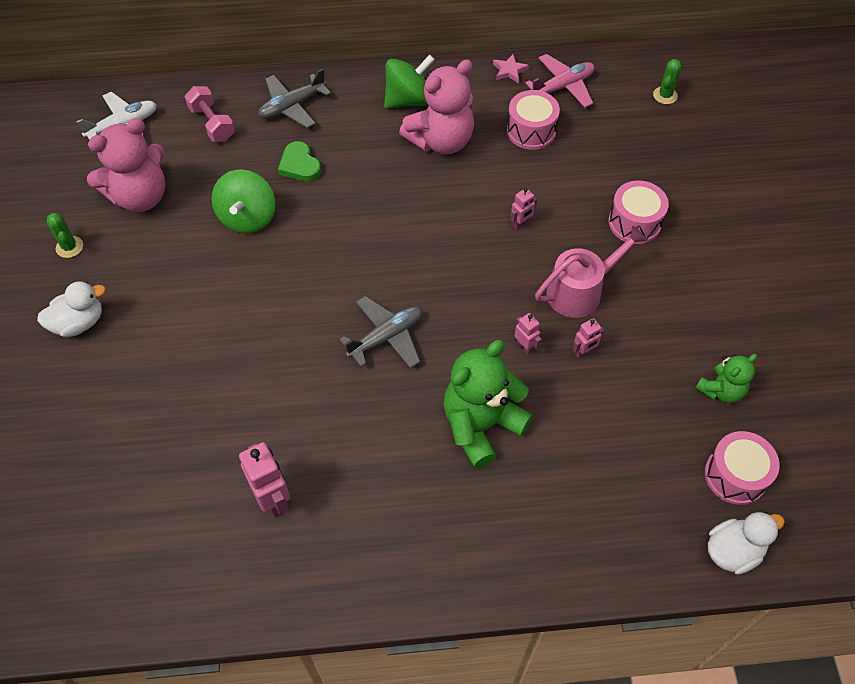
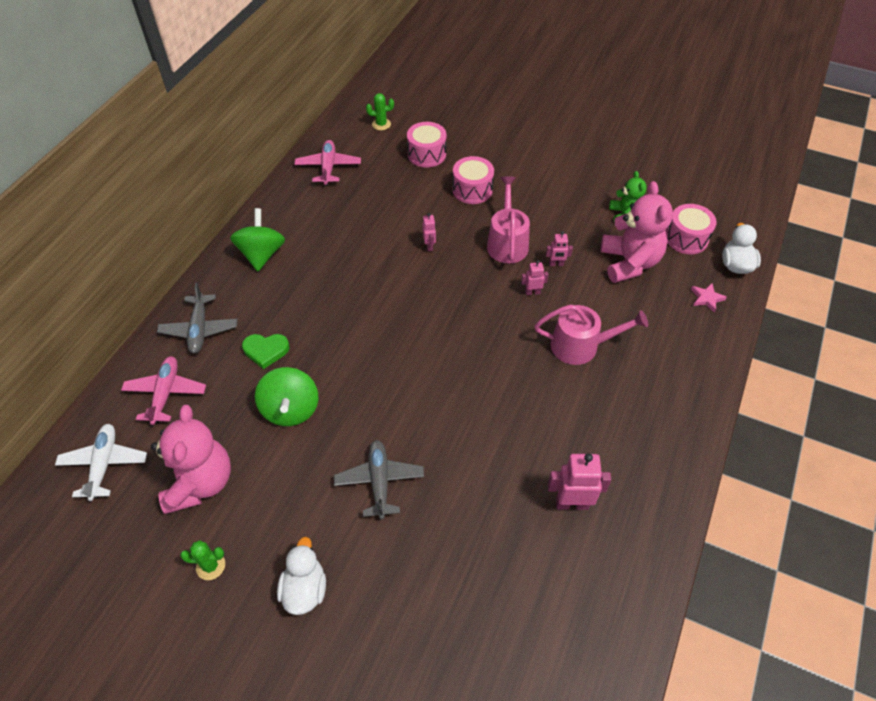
camera: 60 degrees left, 5 degrees down
pink dumbbell [184,86,235,142] -> pink plane [121,356,206,425]
green spinning top [211,170,276,234] -> green spinning top turned 45 degrees clockwise [255,367,318,426]
grey plane [339,296,422,368] -> grey plane moved to [334,440,424,519]
pink teddy bear [399,59,474,154] -> pink teddy bear moved to [601,181,673,283]
green teddy bear [443,340,533,468] -> pink watering can [534,304,648,365]
pink star [493,54,529,83] -> pink star moved to [691,283,727,313]
pink drum [507,90,560,150] -> pink drum moved to [407,122,447,168]
pink robot [573,318,604,358] -> pink robot turned 90 degrees clockwise [546,231,573,266]
green cactus [653,59,681,104] -> green cactus turned 60 degrees counterclockwise [366,93,394,130]

